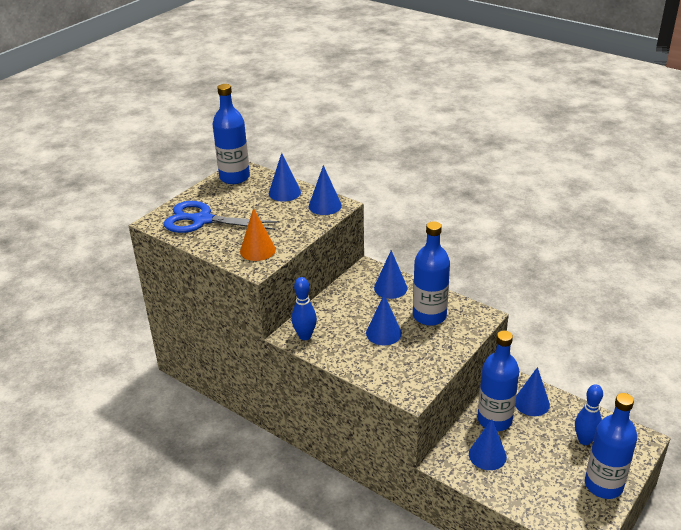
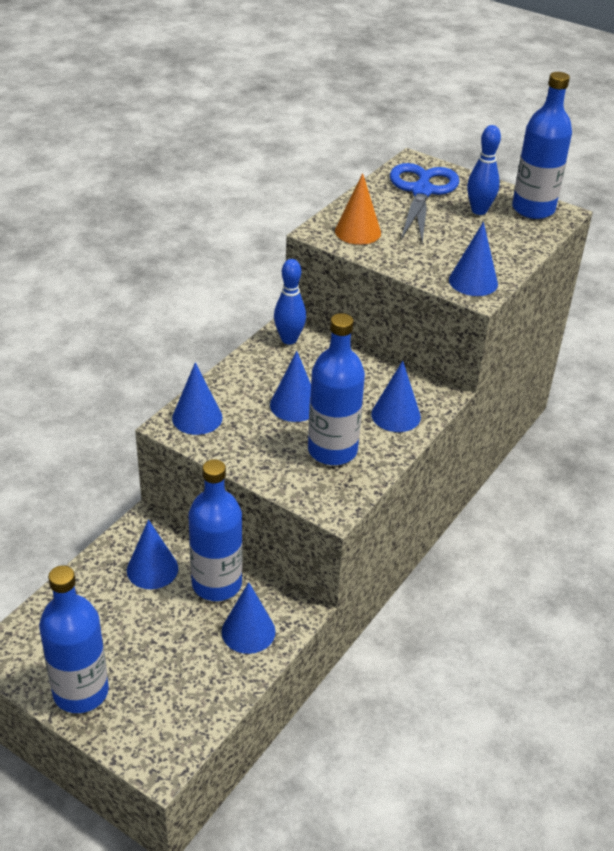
camera: 85 degrees right, 5 degrees up
blue cone [269,153,301,202] -> blue cone moved to [172,362,222,435]
blue bowling pin [575,384,603,445] -> blue bowling pin moved to [467,125,501,215]

